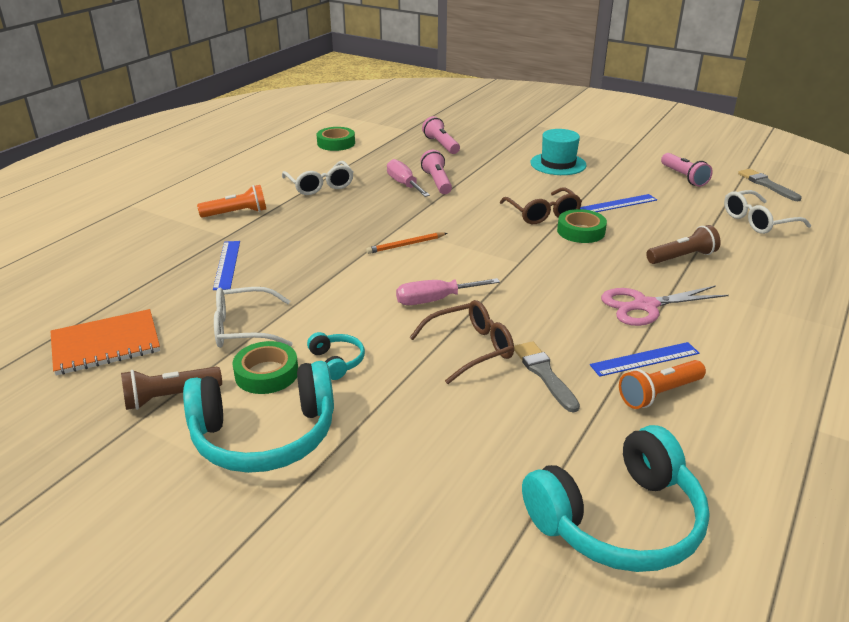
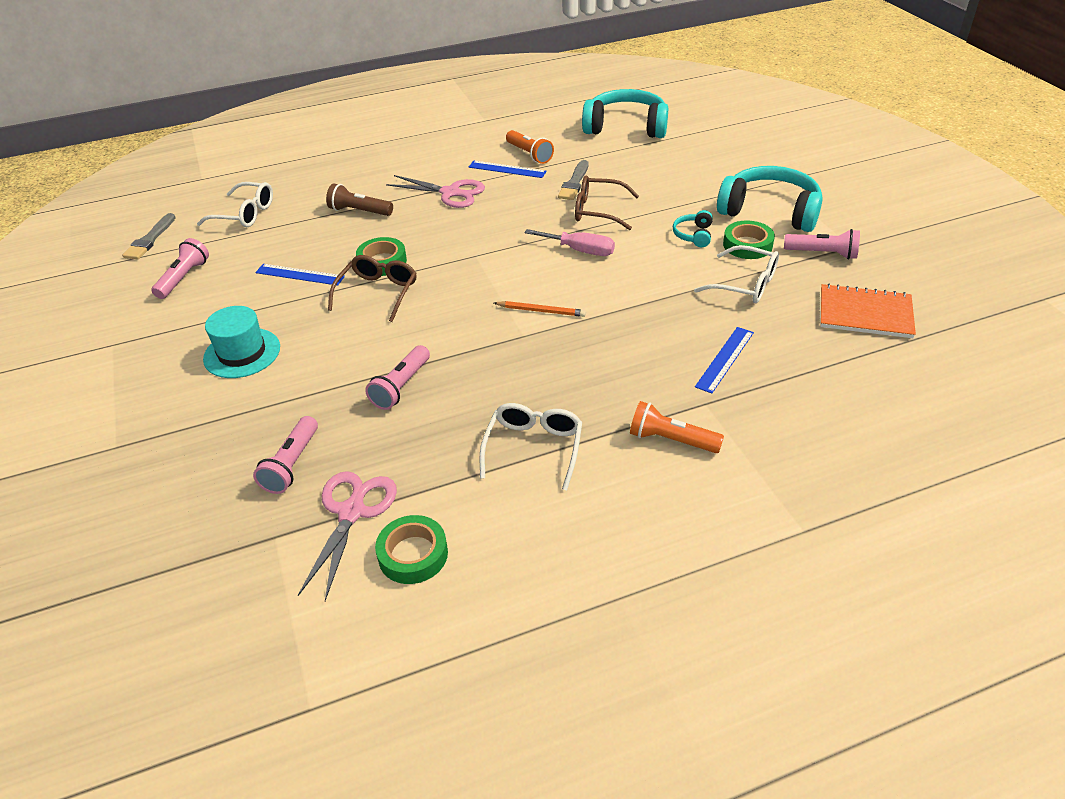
camera: 140 degrees left, 10 degrees up
brown flashlight [121,366,222,410] -> pink flashlight [784,229,860,259]
pink screwdriver [387,159,430,197] -> none
orange flashlight [619,360,706,409] -> orange flashlight turned 45 degrees clockwise [506,130,554,164]
none -> pink scissors [298,471,397,601]

